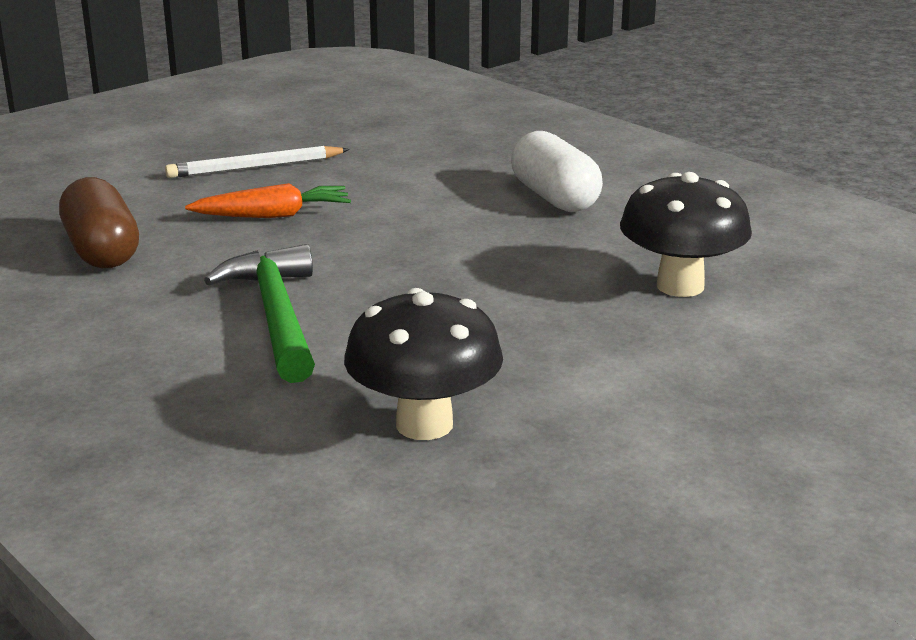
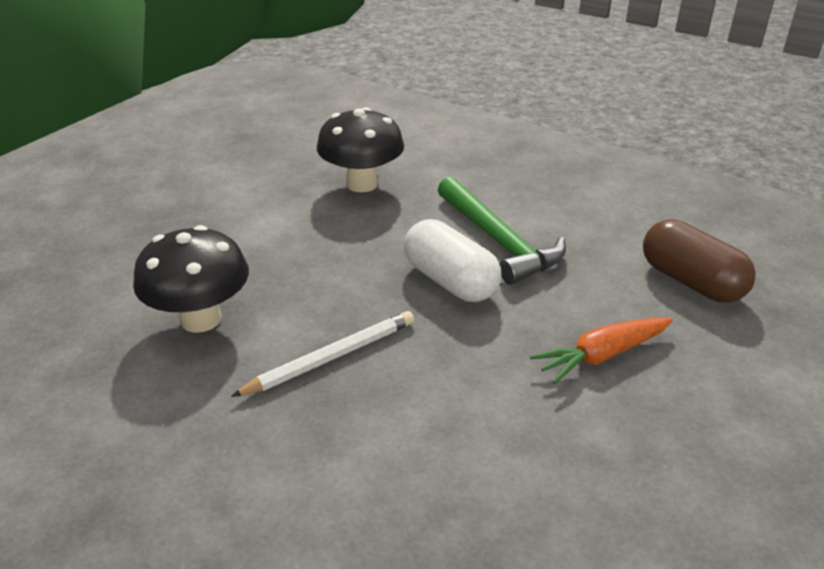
camera: 165 degrees right, 10 degrees up
white pencil [165,146,350,178] -> white pencil moved to [231,311,414,397]
white capsule [511,131,603,212] -> white capsule moved to [404,219,501,302]

